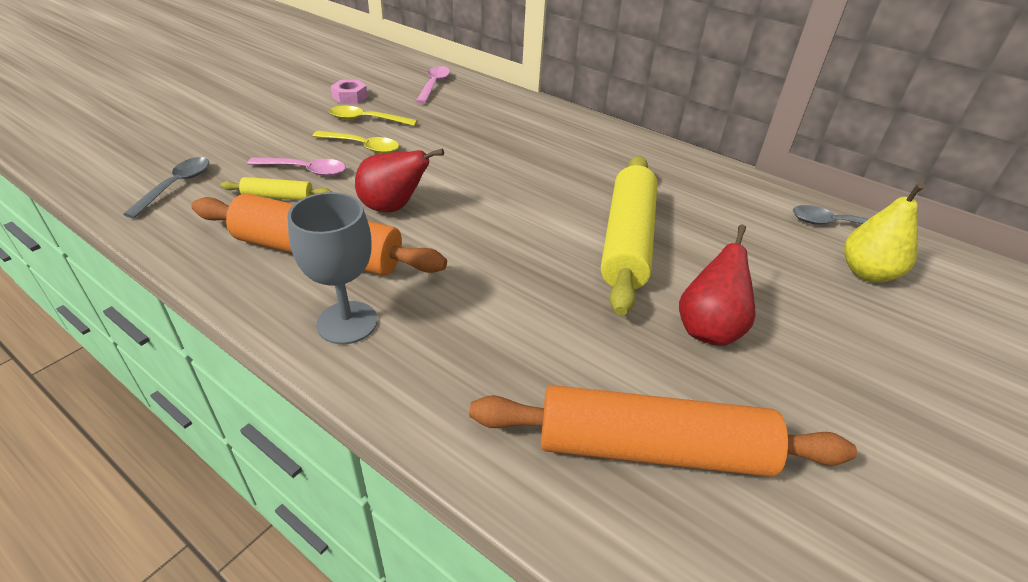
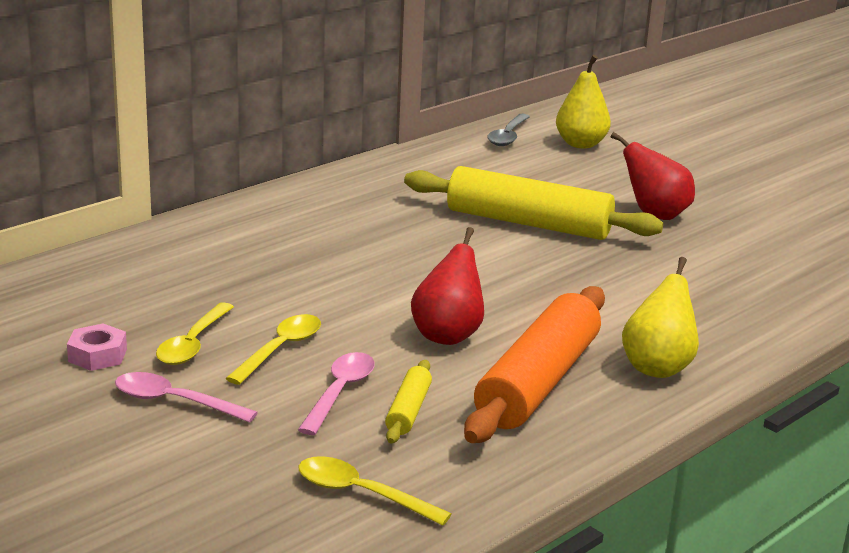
camera: 80 degrees left, 15 degrees down
grey spoon [123,157,209,218] -> yellow spoon [298,456,452,526]
grey goblet [287,192,377,344] -> yellow pear [622,257,699,378]
pink spoon [416,66,450,104] -> pink spoon moved to [115,372,258,423]
orange rolling pin [469,385,857,477] -> none

